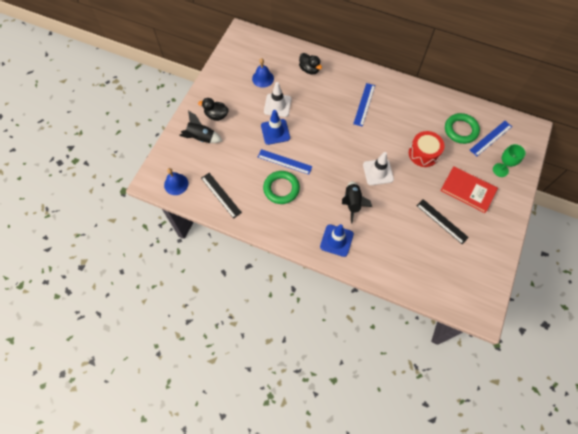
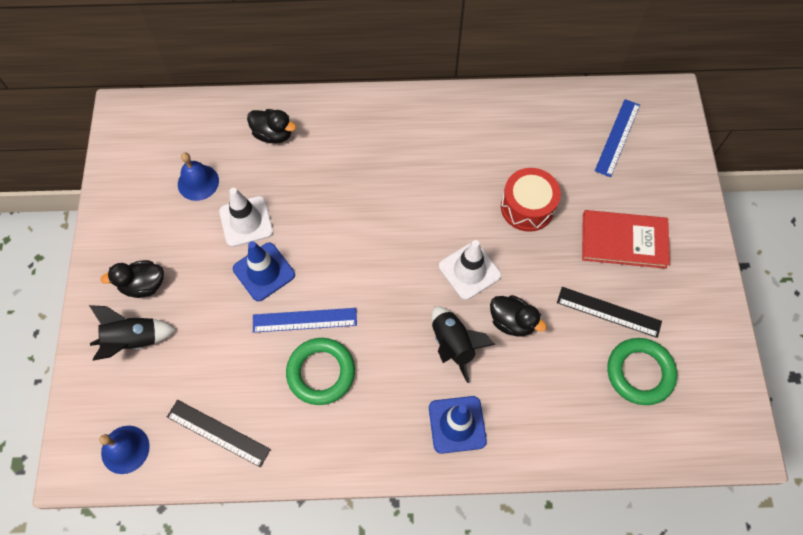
camera: 25 degrees left, 0 degrees up
blue ruler [353,83,375,127] -> none
green ring [445,113,480,144] -> green ring moved to [608,338,677,405]
green goblet [493,144,525,177] -> none
none -> black duck [490,295,547,337]

